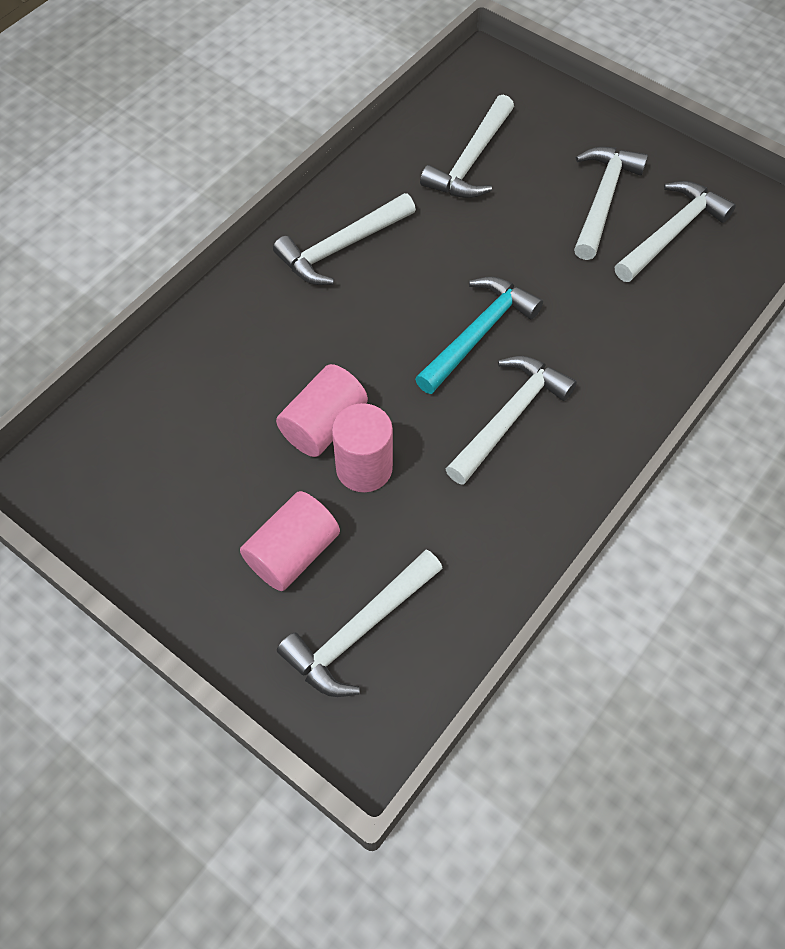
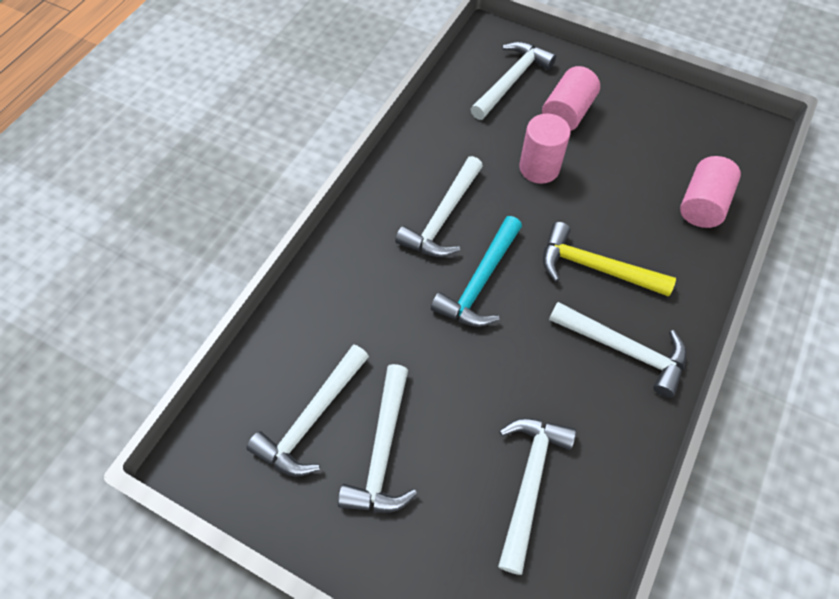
camera: 170 degrees right, 0 degrees up
white hammer [273,193,416,285] -> white hammer turned 75 degrees clockwise [549,302,687,398]
pink cylinder [276,364,368,457] -> pink cylinder moved to [680,156,741,228]
none -> yellow hammer [543,222,676,297]

